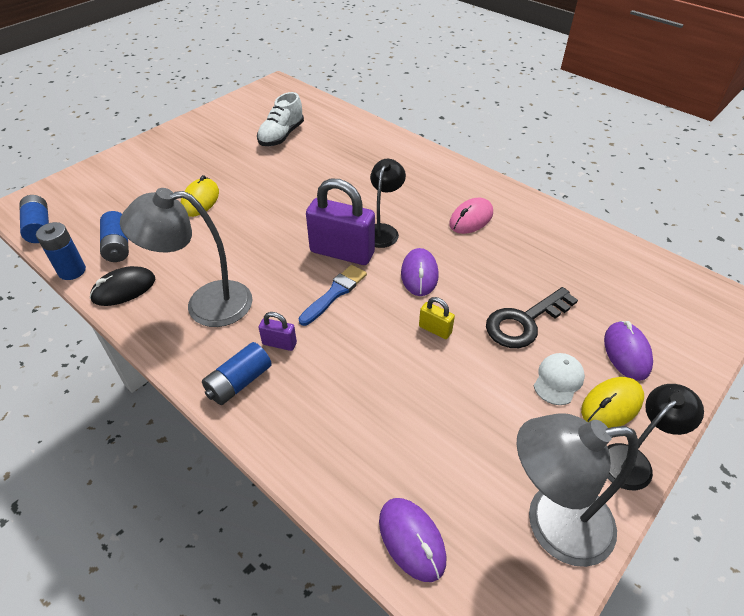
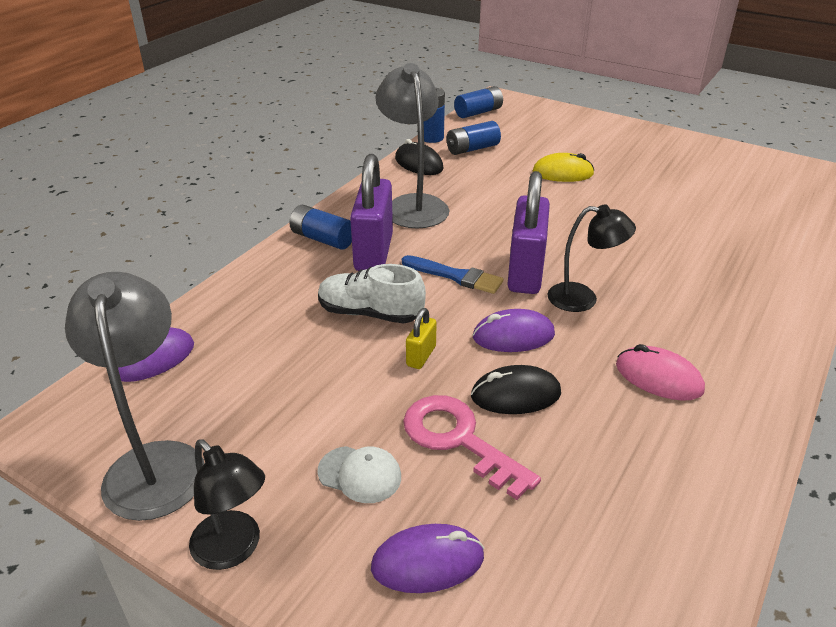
camera: 80 degrees right, 10 degrees down
white shoe [257,92,304,146] -> white shoe moved to [318,264,426,323]
purple padlock [259,312,297,351] -> purple padlock [350,154,393,271], size x2.17
black key [486,287,578,348] -> pink key [403,395,541,500]
yellow mouse [581,377,644,428] -> none
none -> black mouse [471,365,561,414]

